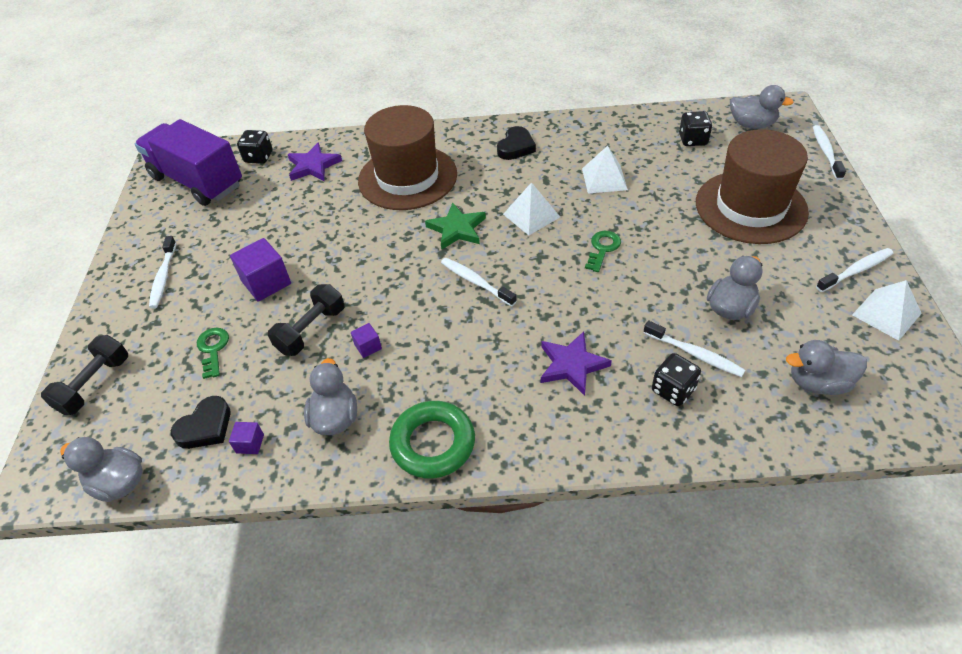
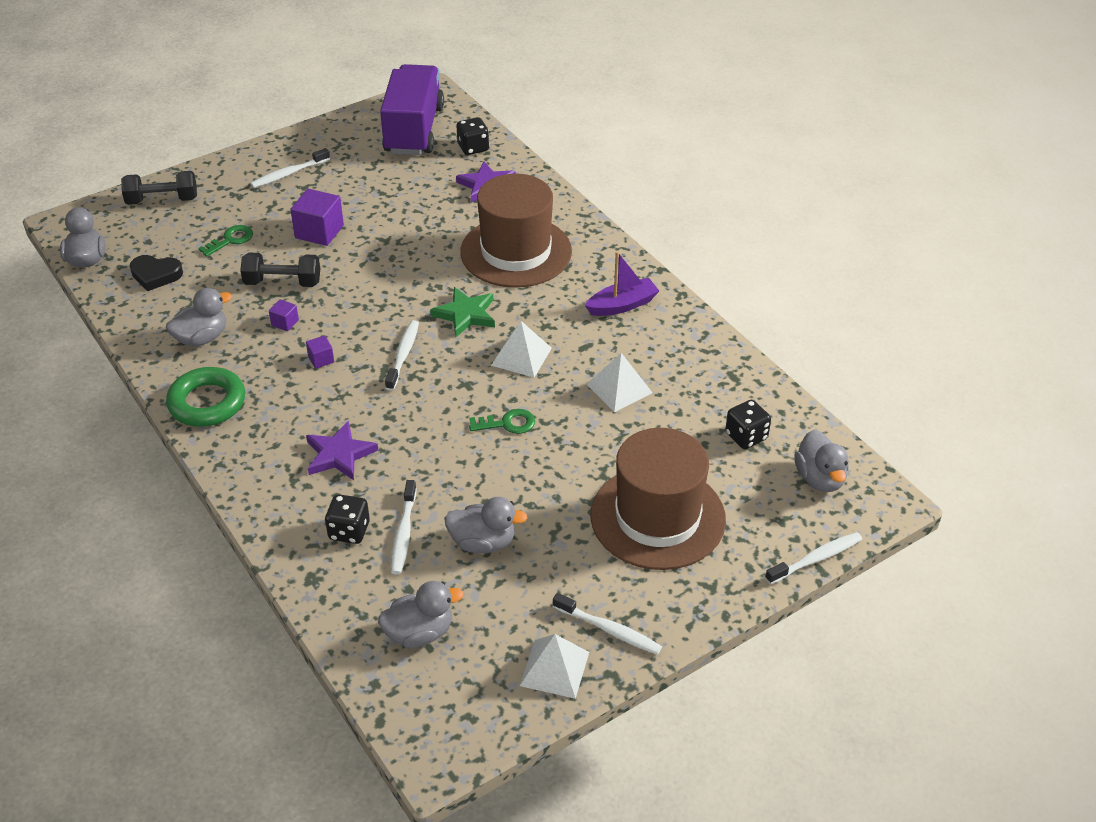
camera: 55 degrees right, 5 degrees down
purple cube [229,422,264,454] -> purple cube moved to [306,336,334,369]
black heart [497,126,536,160] -> purple boat [585,251,659,316]
grey duck [786,340,867,395] -> grey duck turned 105 degrees clockwise [378,581,464,648]

